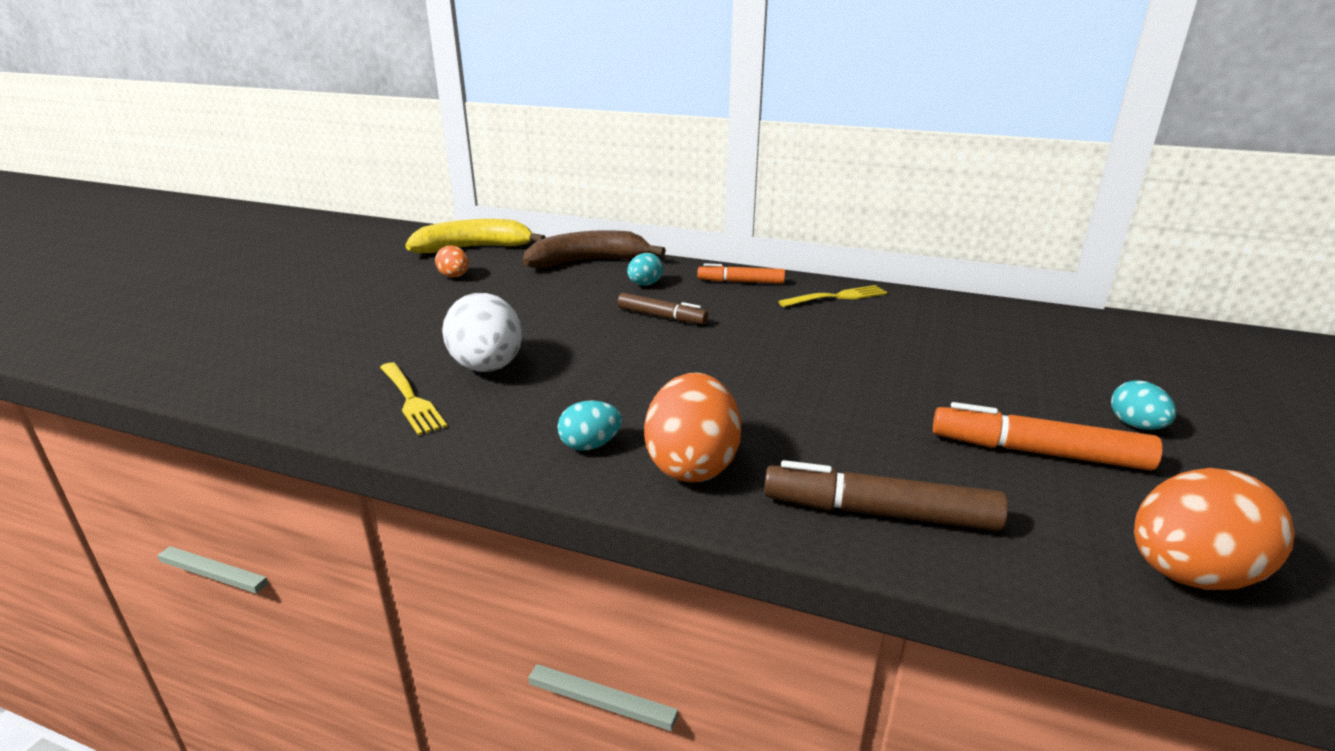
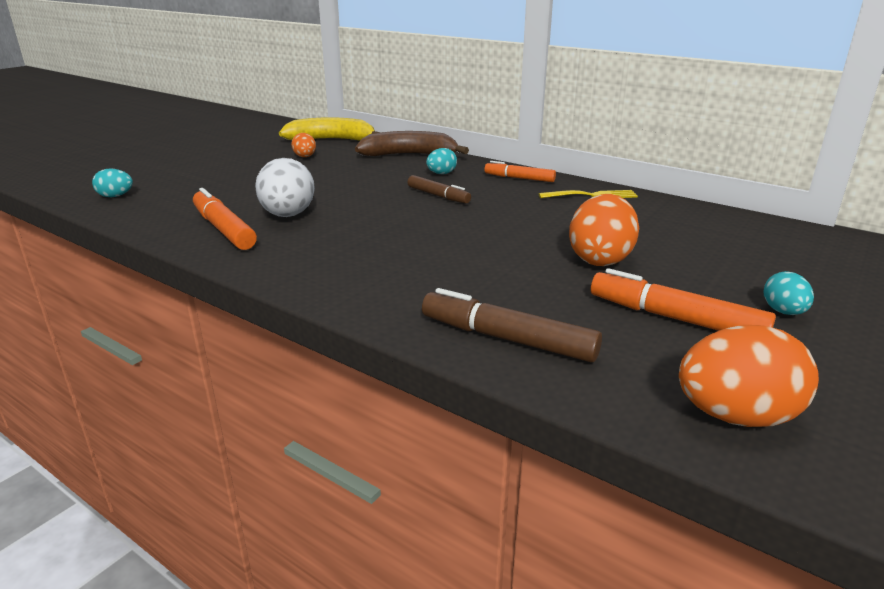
camera: 15 degrees right, 0 degrees up
yellow fork [380,362,447,436] -> orange marker [193,188,257,250]
turquoise egg [557,400,622,451] -> turquoise egg moved to [92,168,133,197]
orange egg [644,372,741,482] -> orange egg moved to [569,194,639,266]

